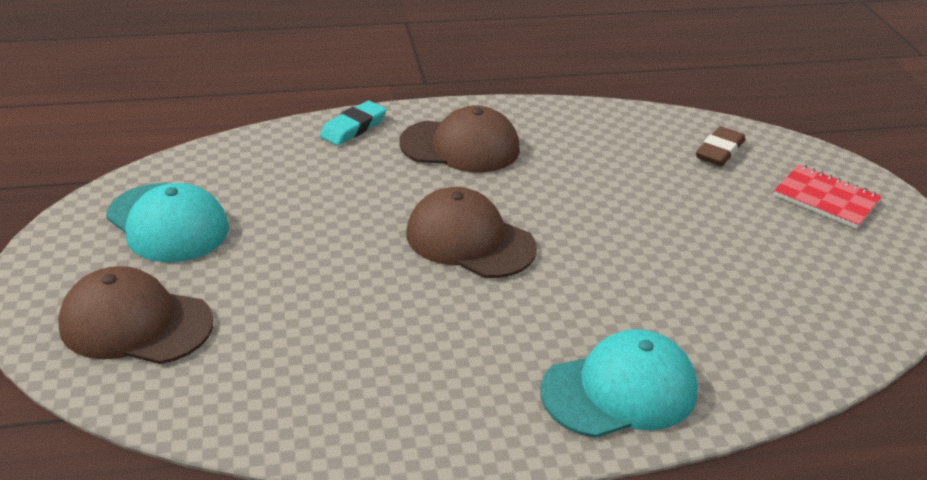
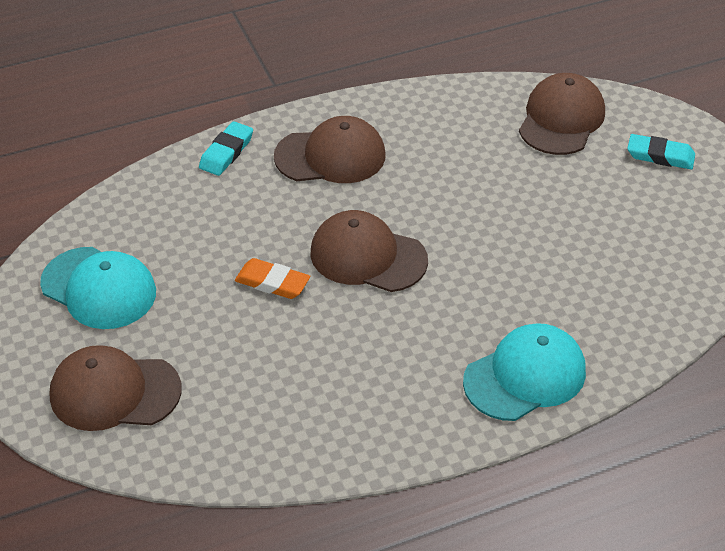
camera: 10 degrees left, 10 degrees up
brown eraser [696,126,745,166] -> brown cap [519,73,605,155]
red notebook [773,165,882,229] -> turquoise eraser [627,134,695,169]
none -> orange eraser [235,258,310,299]

